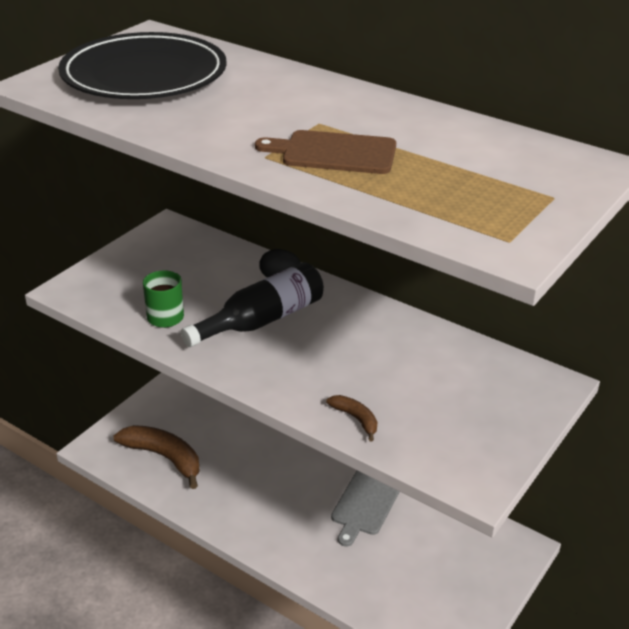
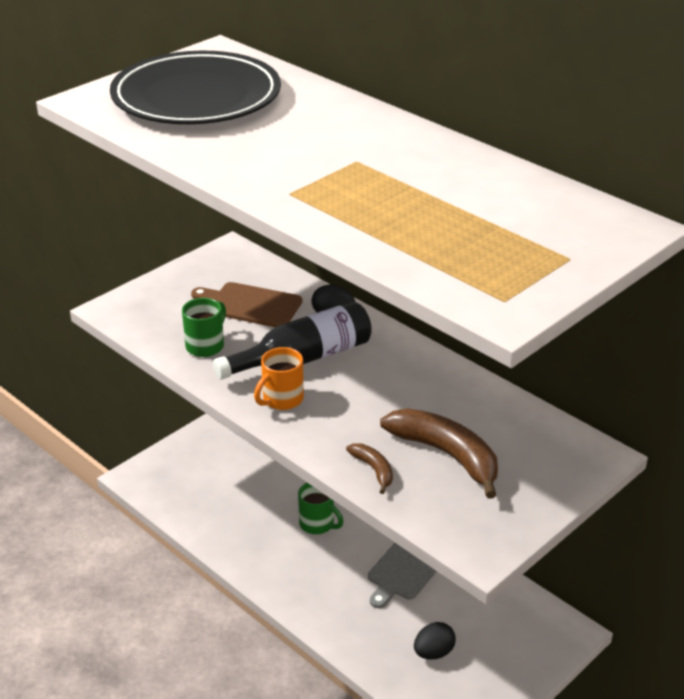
camera: 10 degrees right, 0 degrees up
brown banana [114,425,200,489] -> brown banana moved to [380,408,498,499]
brown cutting board [255,130,396,174] -> brown cutting board moved to [191,282,302,327]
none -> orange mug [254,347,304,410]
none -> green mug [298,483,344,534]
none -> black egg [414,622,456,659]

